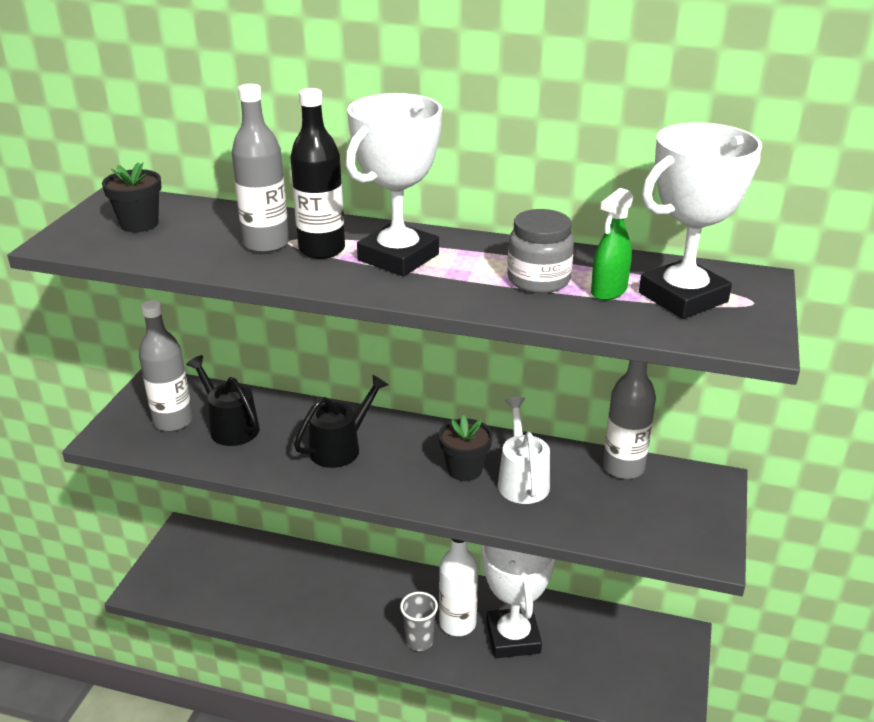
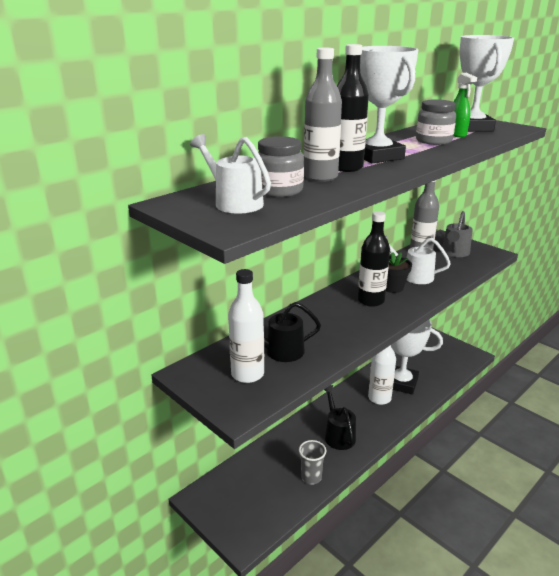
camera: 60 degrees left, 5 degrees down
black flower pot [102,162,161,232] -> white watering can [190,134,271,213]
grey bottle [139,300,193,432] -> white bottle [228,269,264,383]
black watering can [294,374,388,468] -> black watering can moved to [324,385,356,450]
grey cup [400,592,438,651] -> grey cup moved to [299,440,326,485]
none -> grey jar [258,136,304,197]
none -> black bottle [358,211,390,307]
none -> grey watering can [442,211,473,257]

